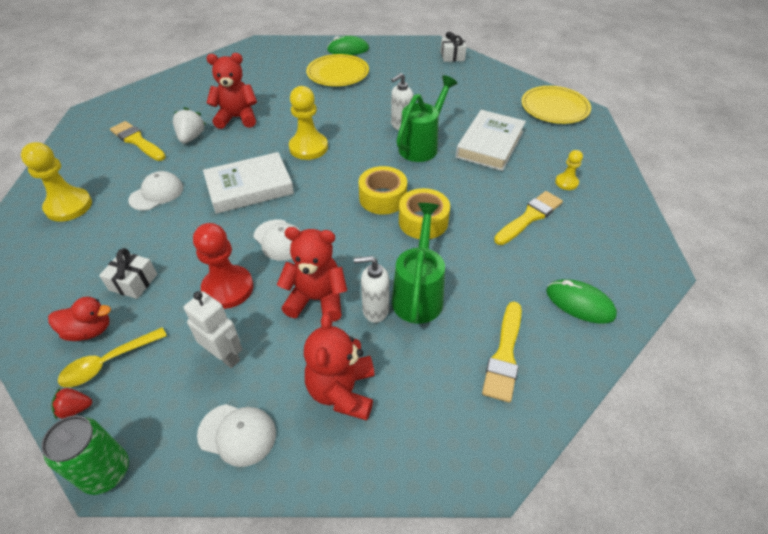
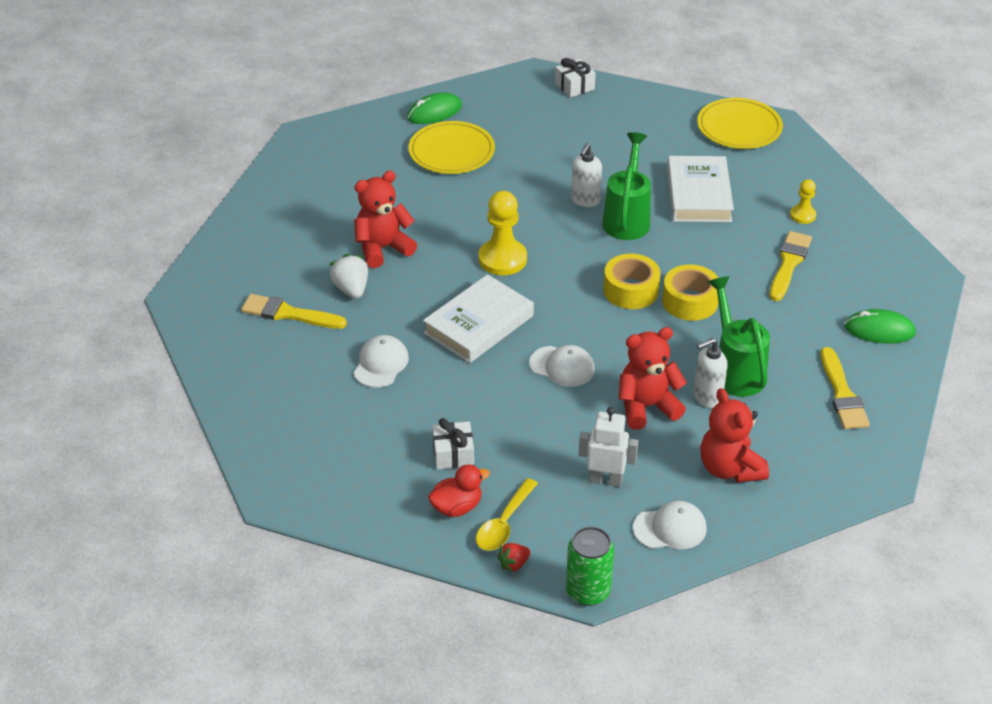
camera: 25 degrees left, 5 degrees down
yellow pawn [21,142,92,222] -> none
red pawn [193,223,253,309] -> none

